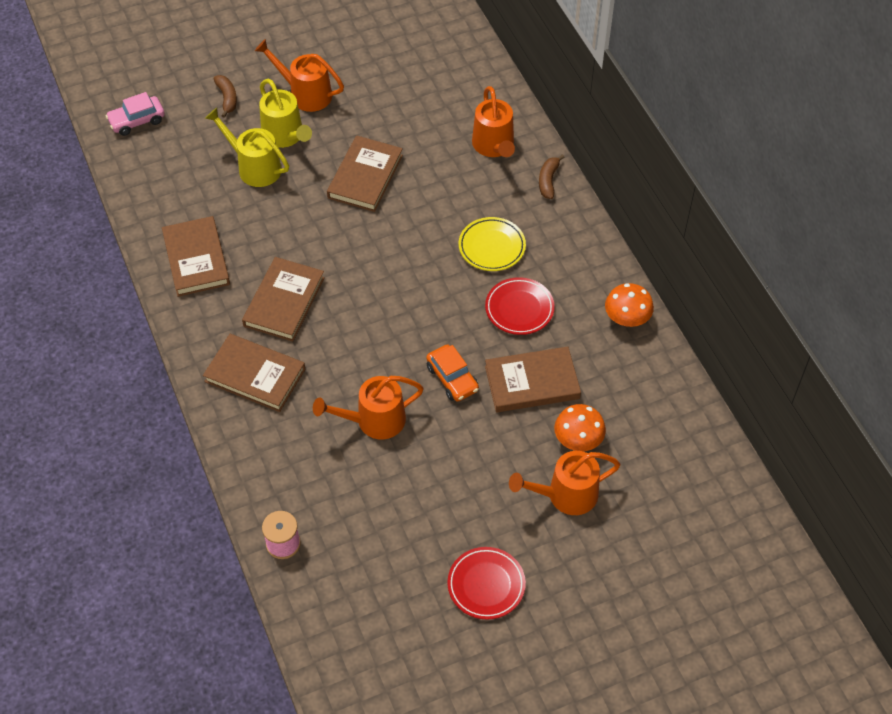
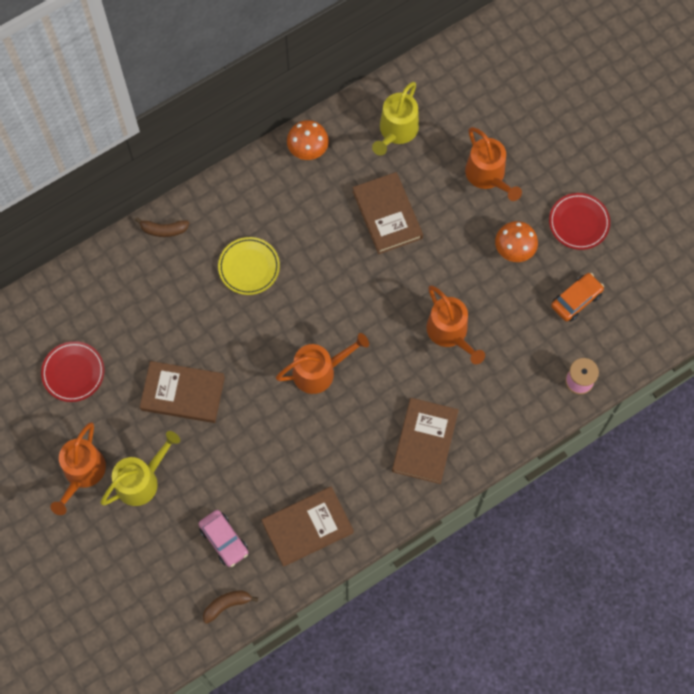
camera: 100 degrees left, 15 degrees up
pink car [106,92,165,136] -> pink car moved to [198,510,248,567]
yellow watering can [205,108,289,187] -> yellow watering can moved to [372,82,419,155]
brown banana [214,75,237,118] -> brown banana moved to [203,590,258,624]
brown book [242,257,325,342] -> none
orange car [426,345,479,401] -> orange car moved to [551,273,604,322]
orange watering can [472,86,515,157] -> orange watering can moved to [276,333,369,394]
red plate [485,277,555,335] -> red plate moved to [41,341,104,402]
orange mushroom [554,404,606,451] -> orange mushroom moved to [495,221,538,262]

